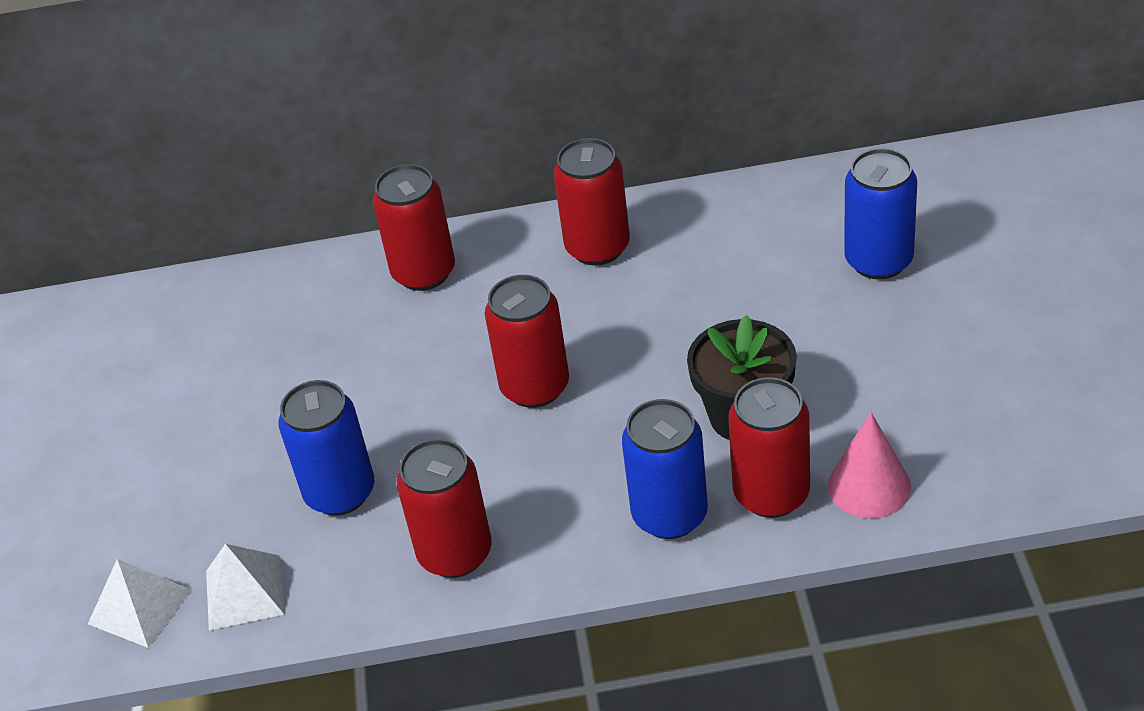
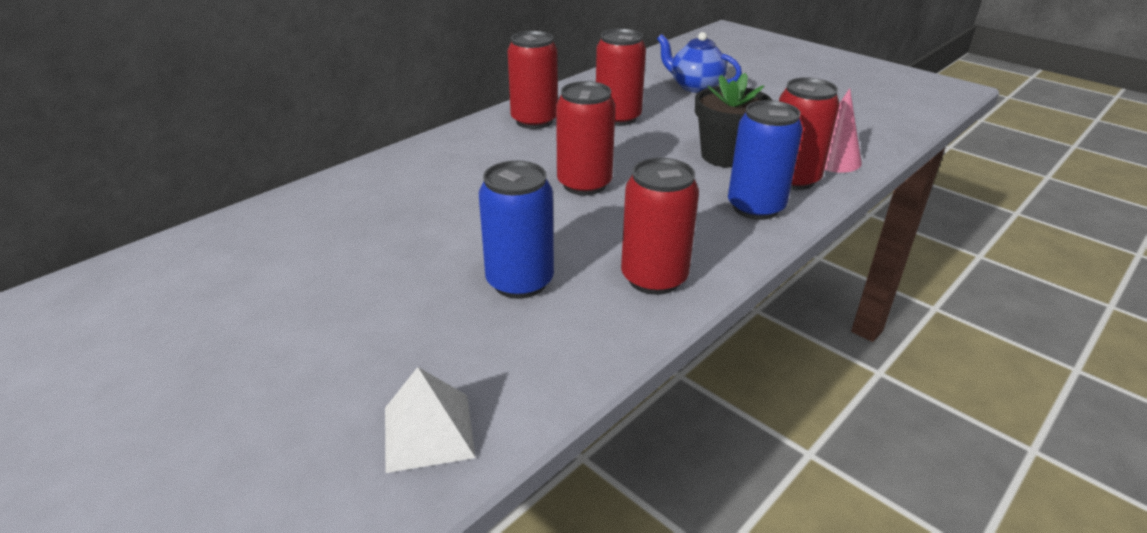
camera: 45 degrees left, 10 degrees down
white pyramid [206,544,285,631] -> none
red can [373,164,455,291] -> red can moved to [596,29,646,126]
blue can [844,148,917,280] -> blue teapot [657,32,742,93]

